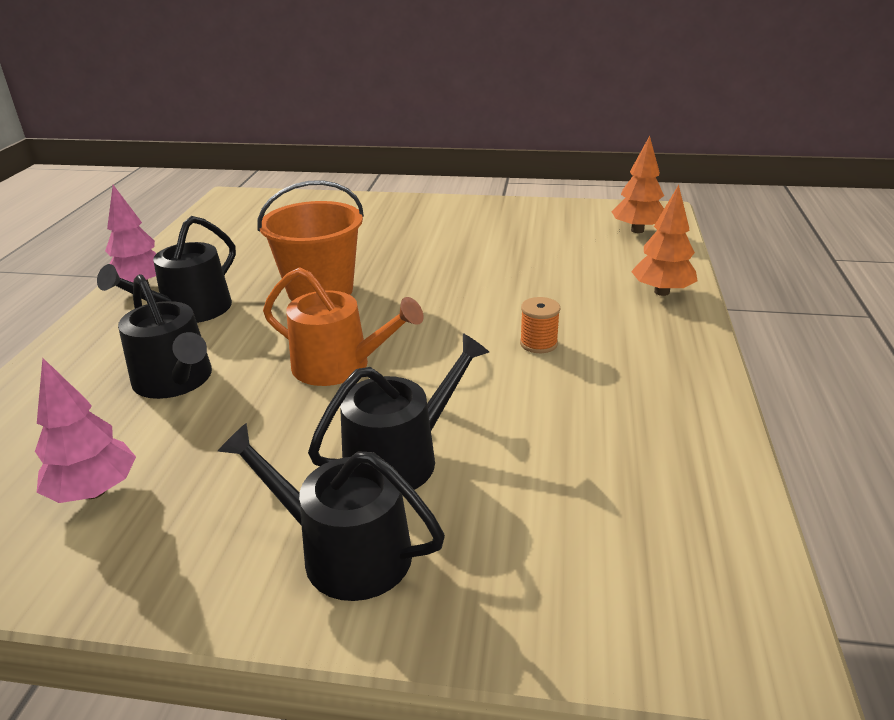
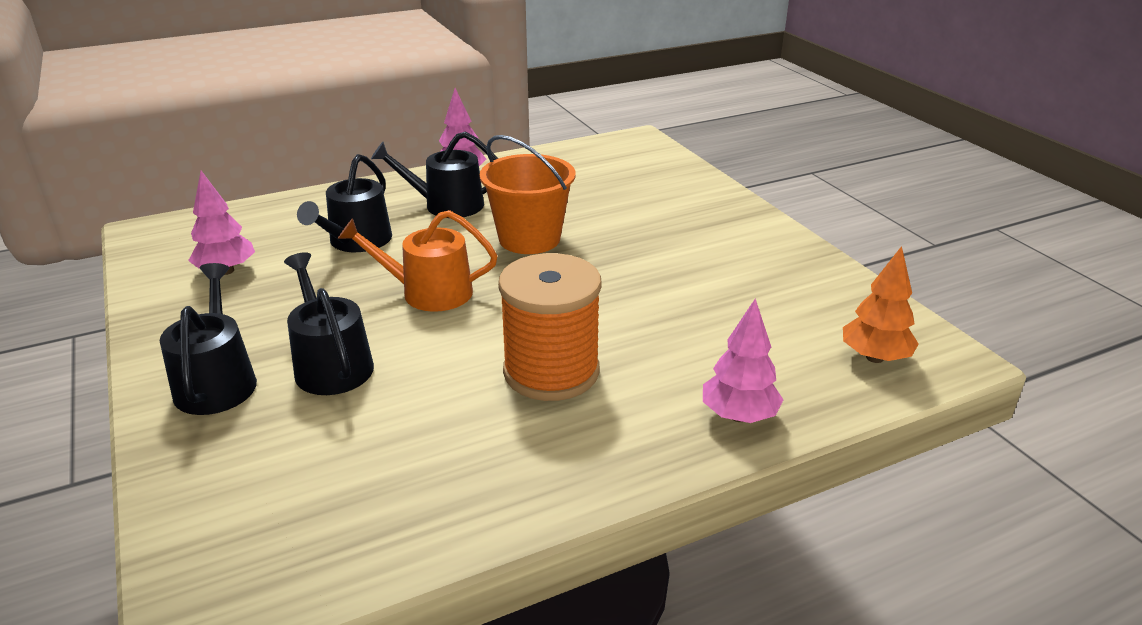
camera: 55 degrees right, 0 degrees up
orange watering can [263,267,424,386] -> orange watering can turned 105 degrees clockwise [338,210,498,312]
black watering can [308,333,489,490] -> black watering can turned 135 degrees counterclockwise [284,252,374,395]
orange spool [520,297,560,353] -> orange spool [498,253,602,401], size x2.42
orange tree [631,185,698,296] -> pink tree [703,298,783,423]

